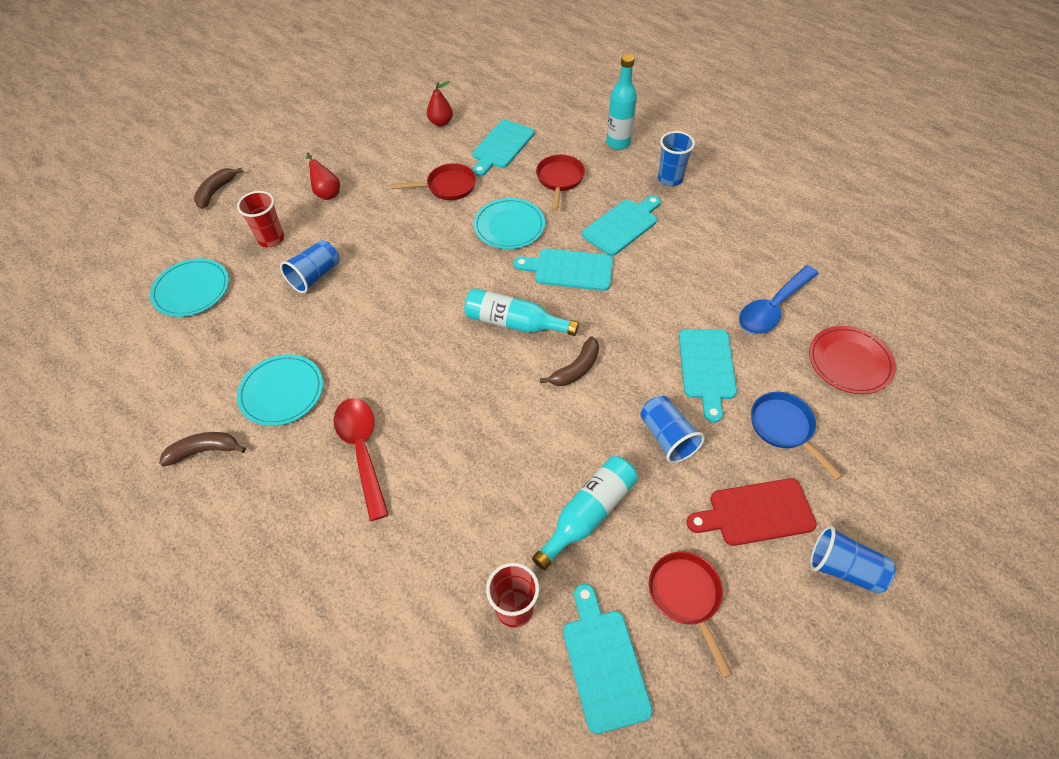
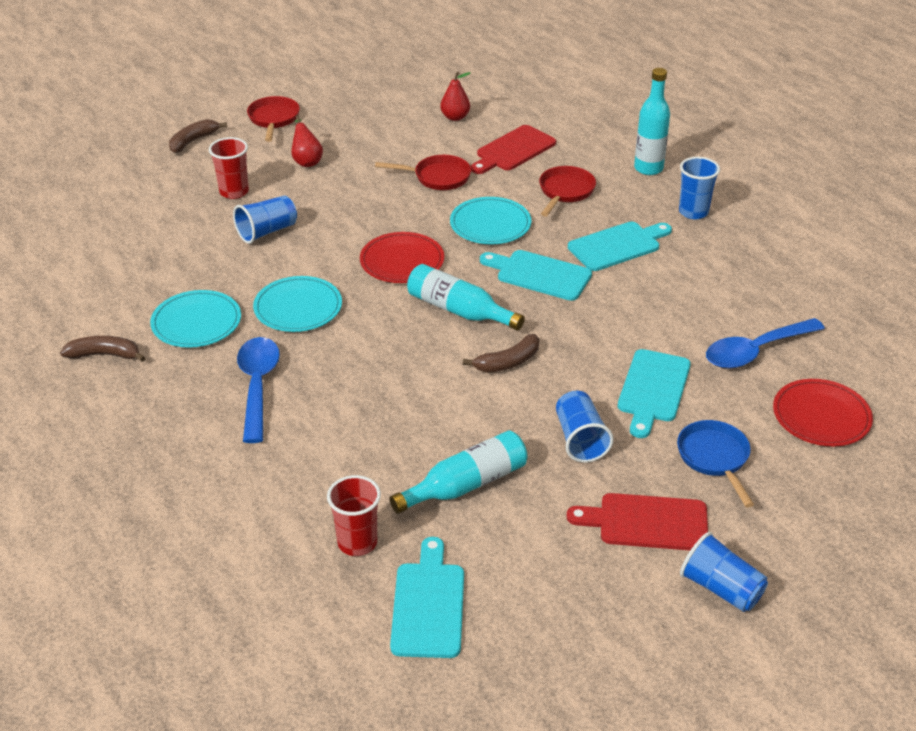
camera: 15 degrees right, 15 degrees down
turquoise plate [150,258,229,317] -> turquoise plate moved to [253,276,342,332]
red spoon [334,398,389,521] -> blue spoon [237,337,280,443]
turquoise cutting board [472,120,534,177] -> red cutting board [471,125,556,174]
red pan [649,551,732,678] -> red pan moved to [247,96,300,142]
none -> red plate [360,232,444,283]

